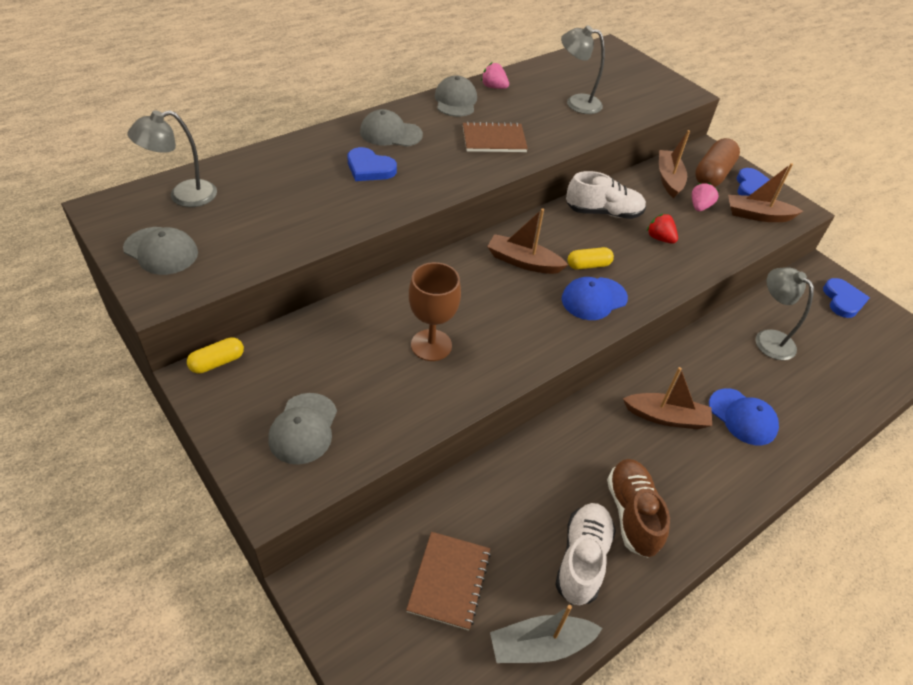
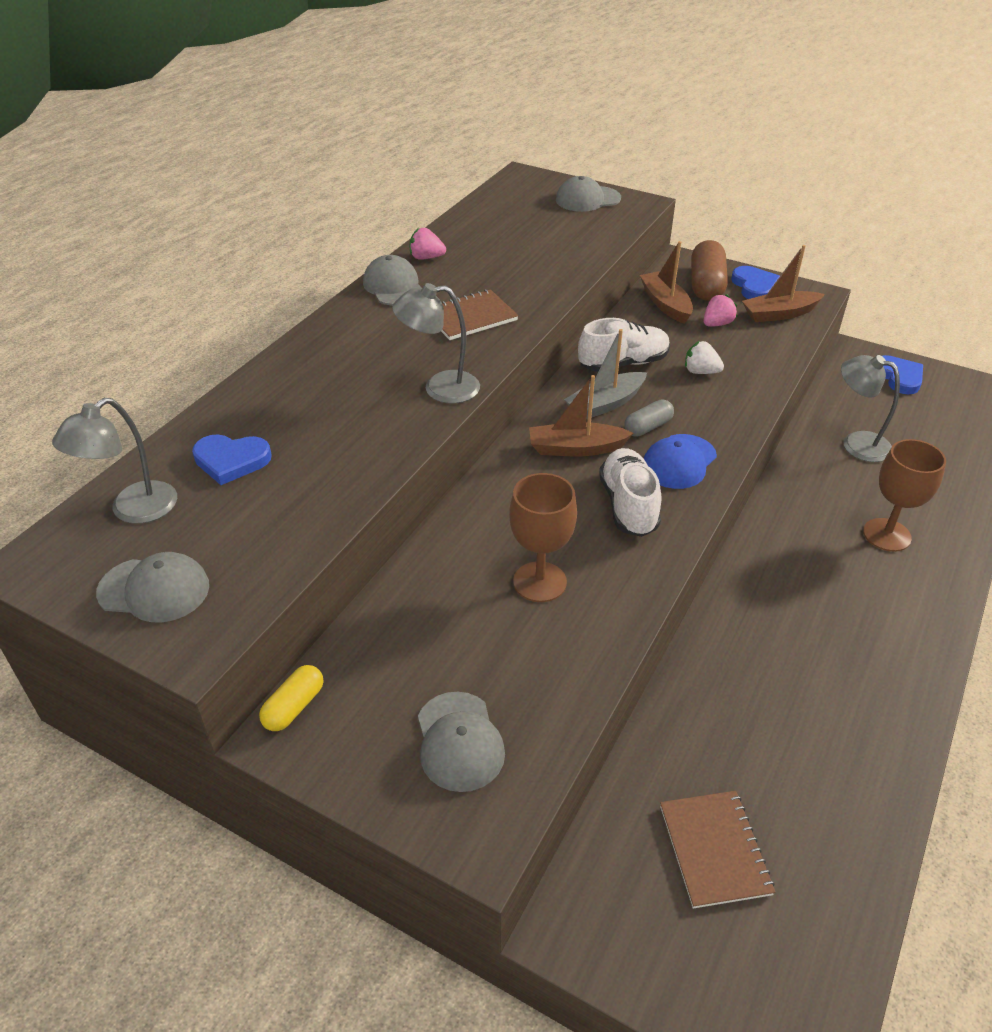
camera: 20 degrees left, 5 degrees down
blue heart [347,147,397,181] -> blue heart moved to [192,434,272,485]
grey cap [360,109,423,147] -> grey cap moved to [556,176,621,212]
grey boat [490,605,603,663] -> grey boat moved to [564,329,647,419]
white shoe [555,503,616,605] -> white shoe moved to [599,448,661,537]
grey lamp [561,25,605,114] -> grey lamp moved to [392,283,480,403]
yellow capsule [567,247,614,270] -> grey capsule [624,399,674,437]
brown shoe [607,459,670,558] -> none
brown boat [623,367,712,429] -> none
red strawberry [647,214,678,244] -> white strawberry [685,341,724,374]
pink strawberry [692,183,719,211] -> pink strawberry turned 45 degrees clockwise [703,294,737,327]
blue cap [709,388,779,445] -> brown goblet [863,439,946,552]

